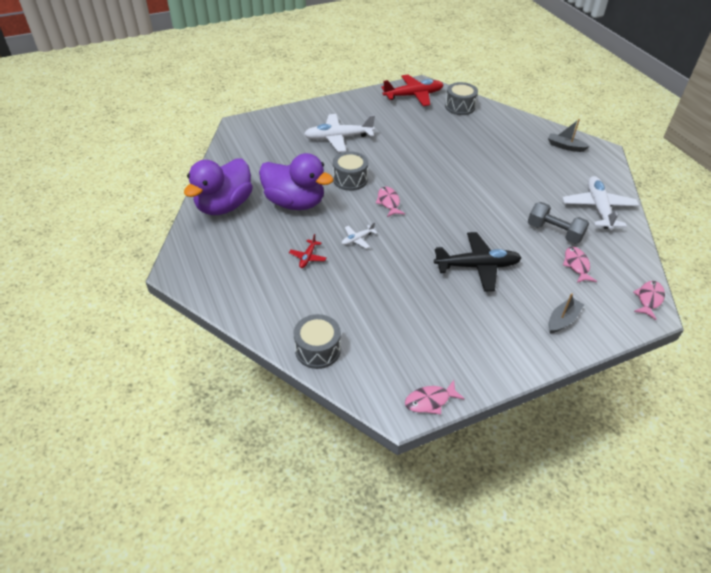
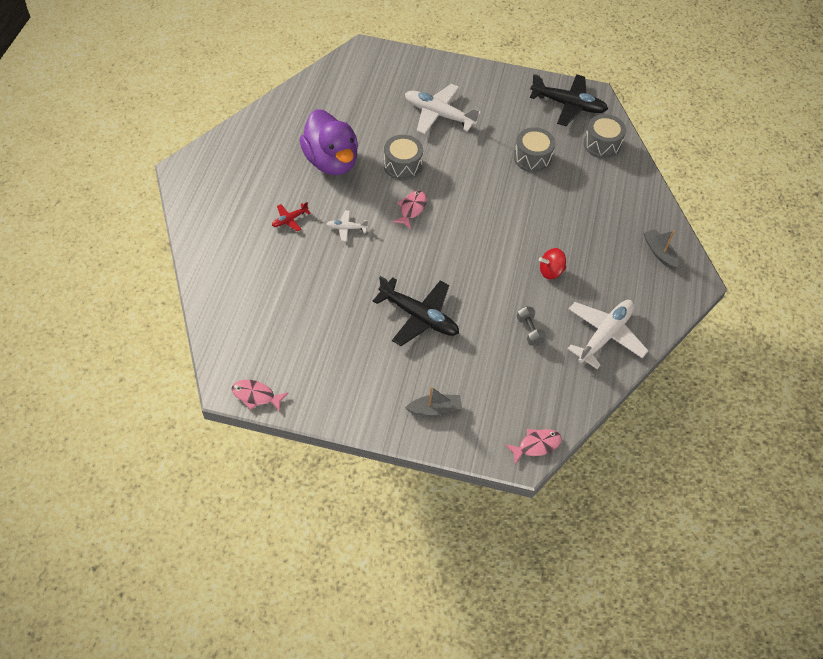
camera: 35 degrees right, 10 degrees up
purple duck [184,158,253,215] -> none
grey drum [293,314,341,369] -> grey drum moved to [514,127,556,173]
red plane [381,74,444,106] -> black plane [530,74,608,126]
grey dumbbell [528,202,589,244] -> grey dumbbell [517,306,546,346], size x0.62
pink fish [563,247,597,283] -> none
none -> red spinning top [539,248,566,279]

